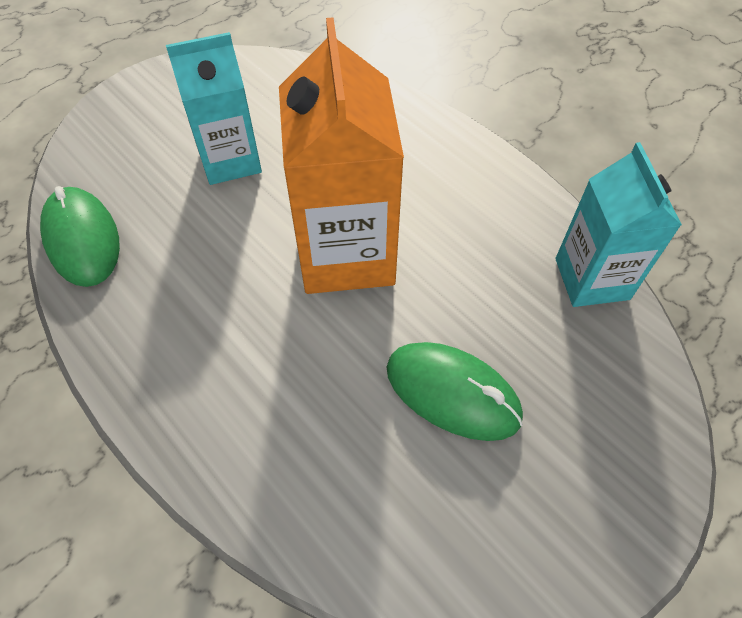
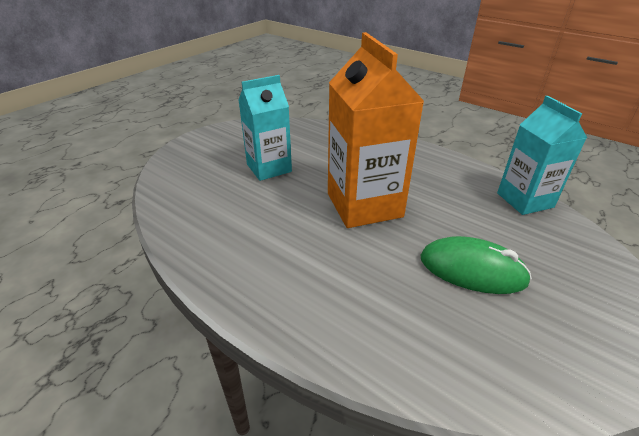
camera: 10 degrees left, 20 degrees down
green mouse [40,186,120,287] -> none

